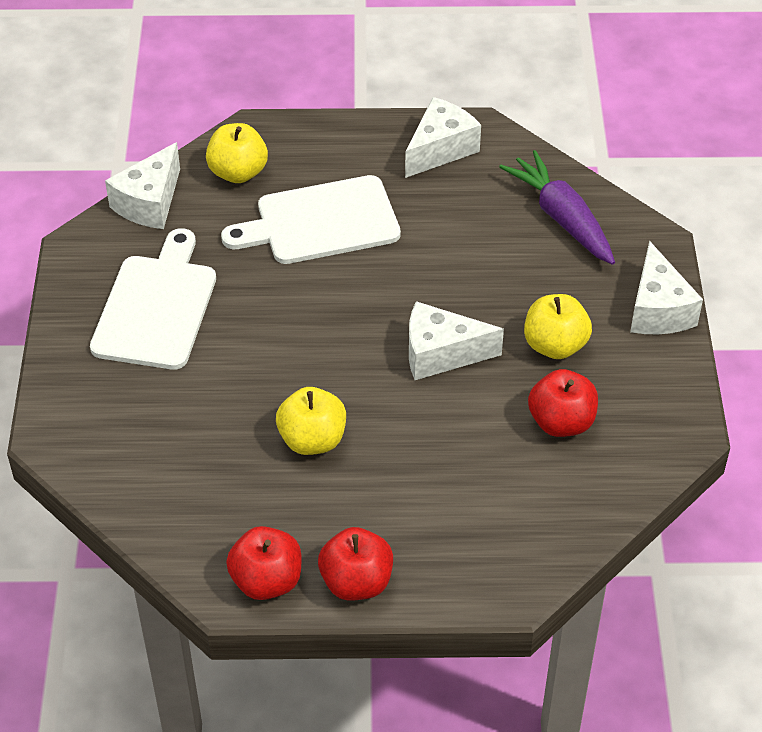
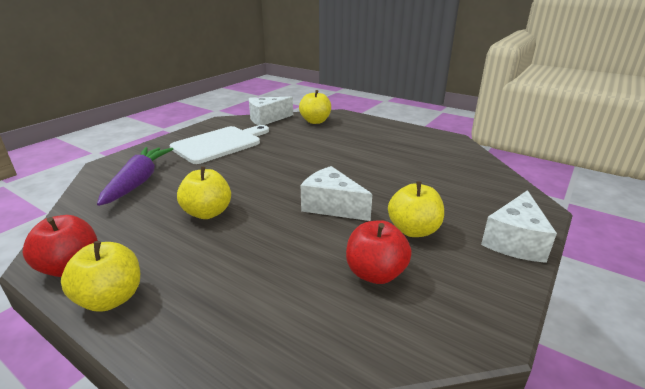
camera: 35 degrees right, 20 degrees down
white cutting board [221,175,401,264] -> none
red apple [318,527,393,600] -> yellow apple [61,241,140,312]
white cheese [405,97,481,178] -> none
purple carrot [499,150,615,265] -> purple carrot moved to [97,147,173,206]

